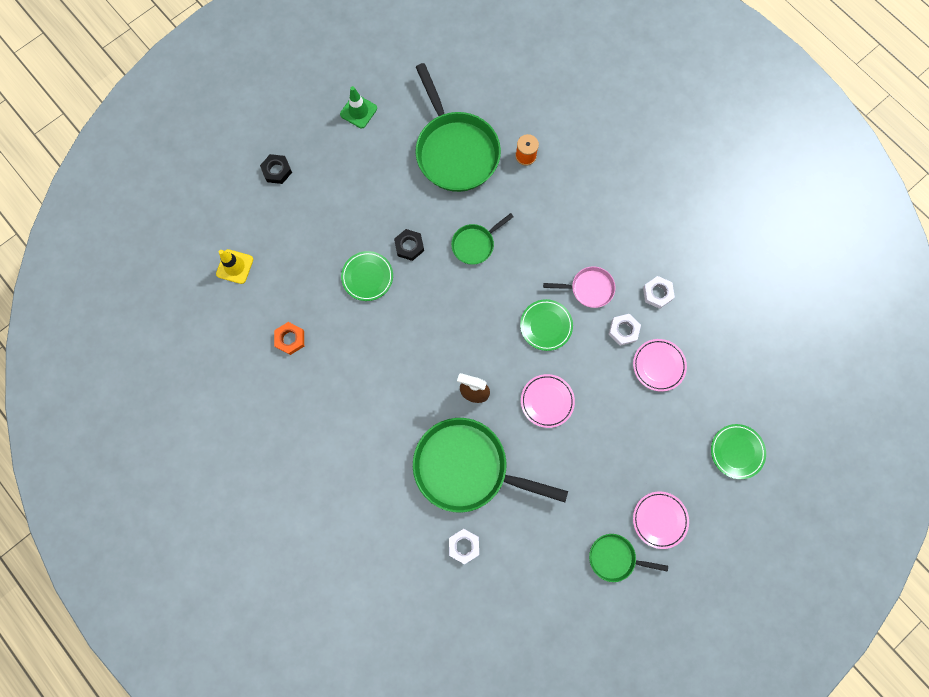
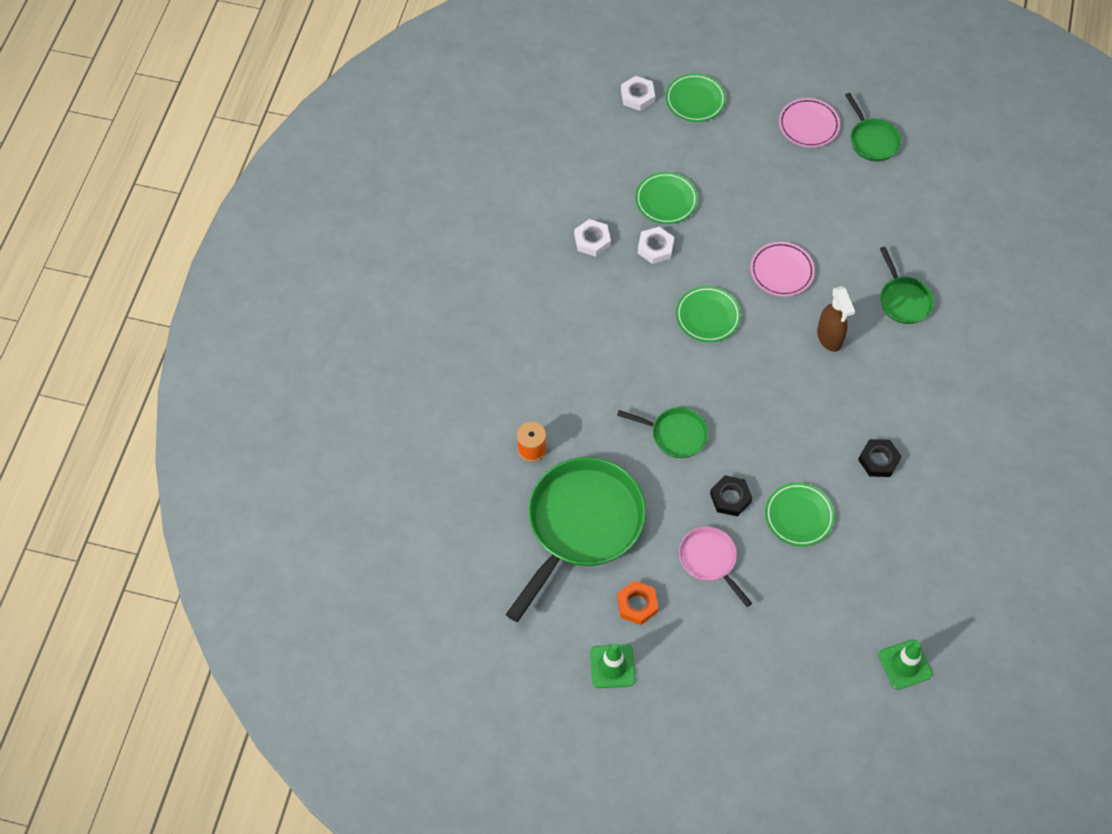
camera: 125 degrees left, 15 degrees down
yellow traffic cone [216,249,253,284] -> green traffic cone [878,640,933,690]
black nut [260,154,292,184] -> black nut moved to [858,439,902,477]
orange nut [274,322,304,355] -> orange nut moved to [617,581,658,625]
green pan [413,418,568,513] -> green pan [880,247,934,324], size x0.49
white nut [449,529,479,564] -> white nut moved to [621,76,655,111]
pink pan [543,266,616,308] -> pink pan moved to [679,527,752,607]
pink plate [633,339,687,392] -> green plate [635,172,698,224]

